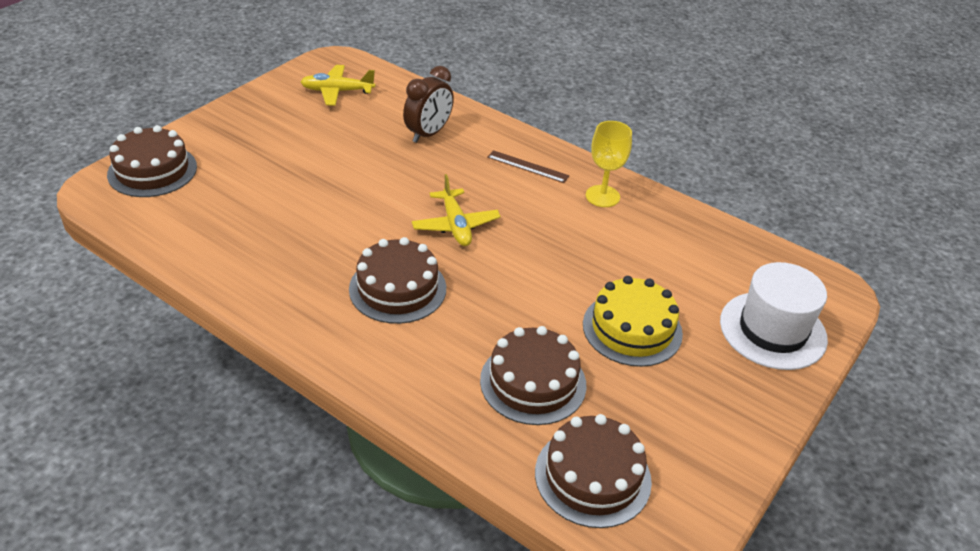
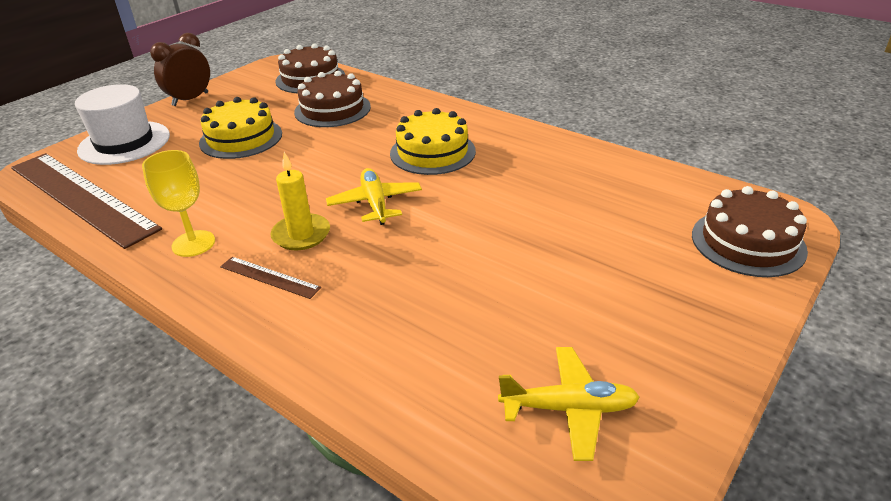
camera: 175 degrees left, 5 degrees down
brown cake [349,237,446,324] -> yellow cake [390,108,476,175]
brown clock [403,66,454,143] -> brown clock moved to [150,33,210,106]
none -> brown ruler [11,153,162,249]
none -> yellow candle [270,152,330,250]

